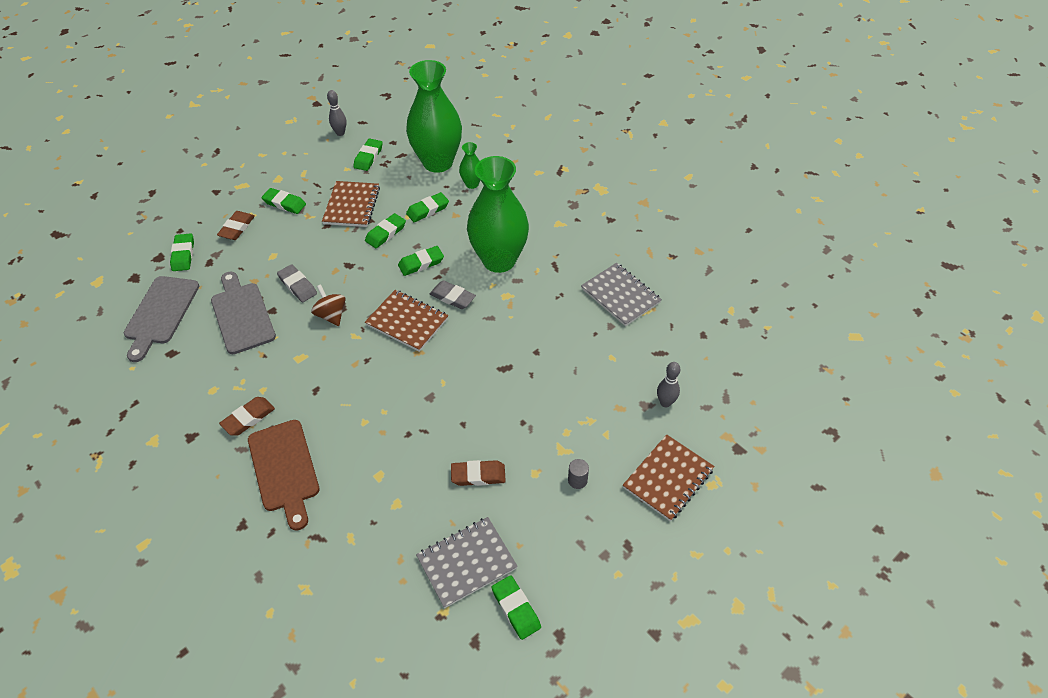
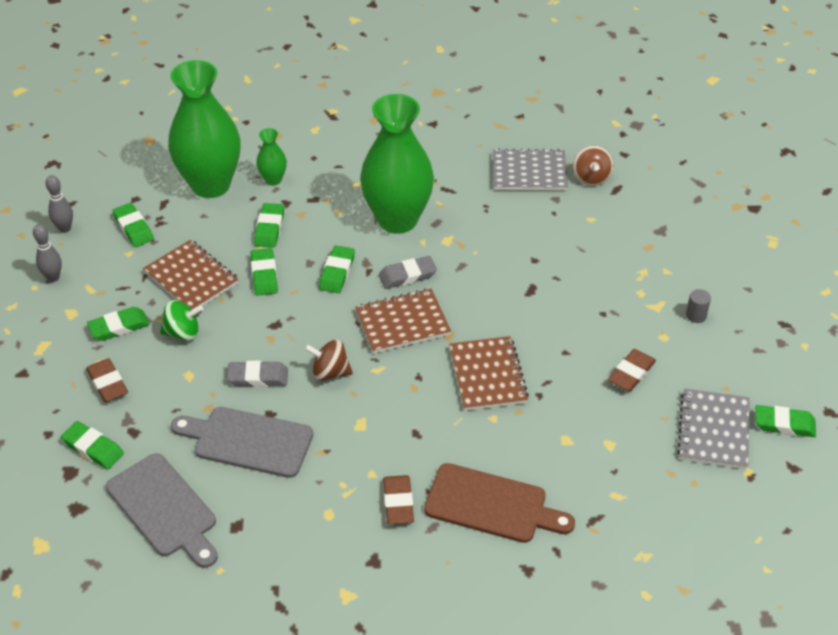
camera: 50 degrees left, 5 degrees down
brown notebook [623,434,715,521] -> brown notebook moved to [449,336,529,411]
grey bowling pin [657,362,680,407] -> grey bowling pin moved to [33,224,62,282]
none -> green spinning top [160,300,203,341]
none -> brown spinning top [573,146,613,186]

